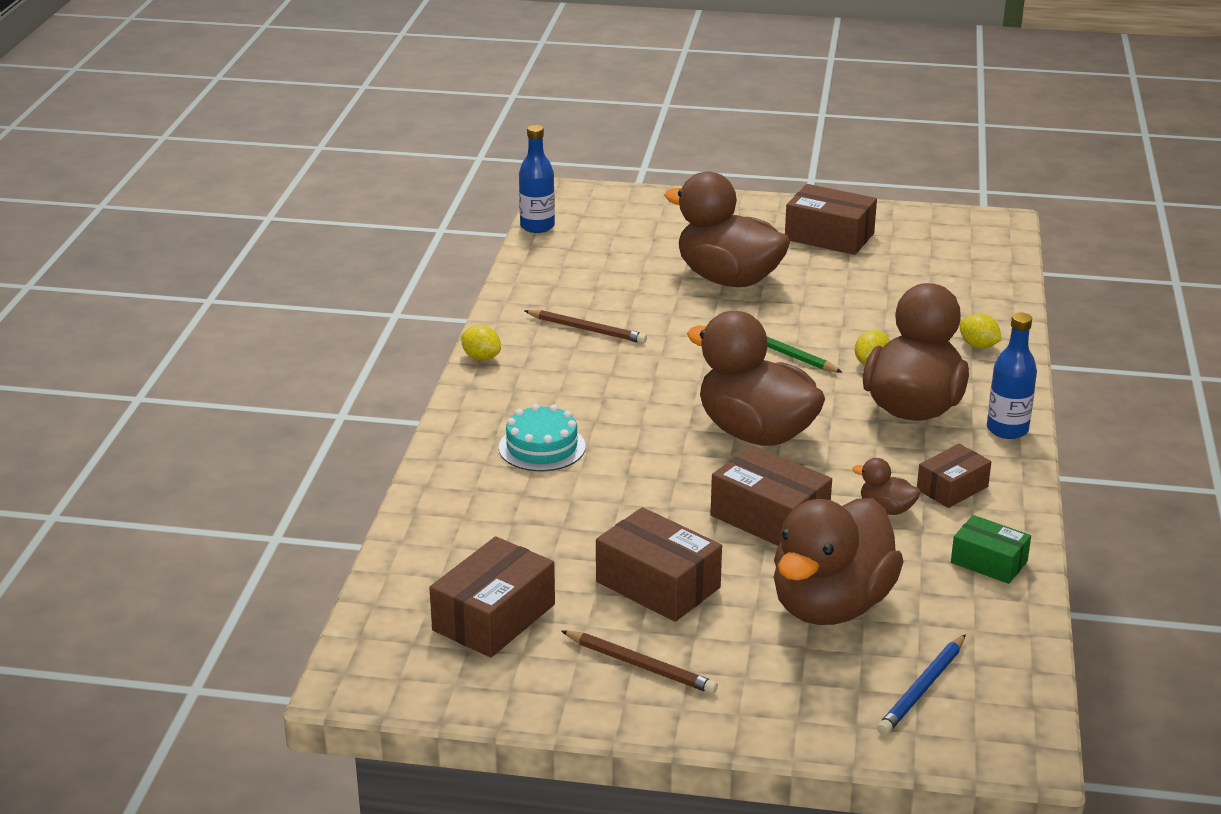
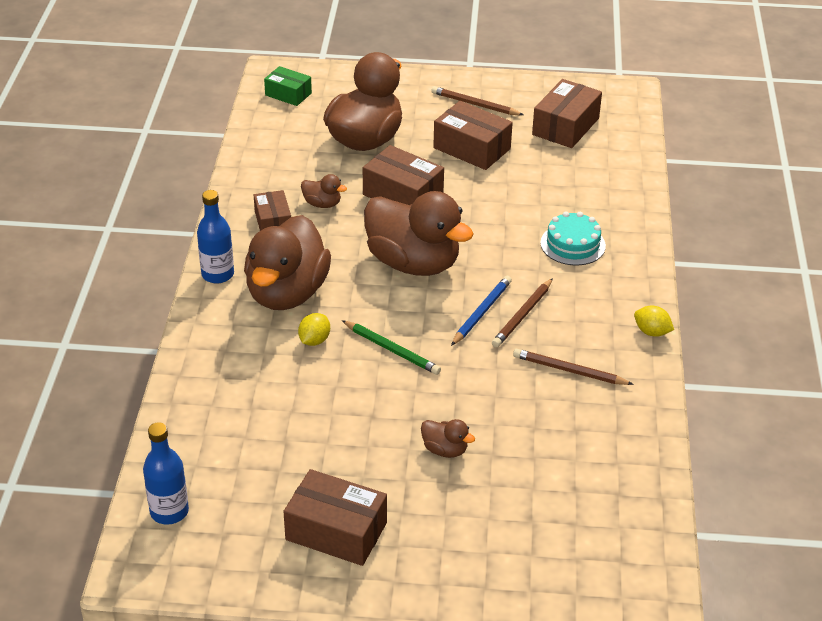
camera: 175 degrees right, 10 degrees up
blue bottle [519,125,555,233] -> blue bottle moved to [143,422,189,525]
brown duck [664,171,790,287] -> brown duck [421,419,475,458], size x0.42
blue pencil [877,634,966,735] -> blue pencil moved to [451,276,512,346]
brown box [917,444,991,508] -> brown box turned 60 degrees counterclockwise [254,190,291,231]
green box [951,515,1031,584] -> green box moved to [264,66,312,106]
yellow lemon [959,313,1002,349] -> none
none -> brown pencil [492,278,553,347]

